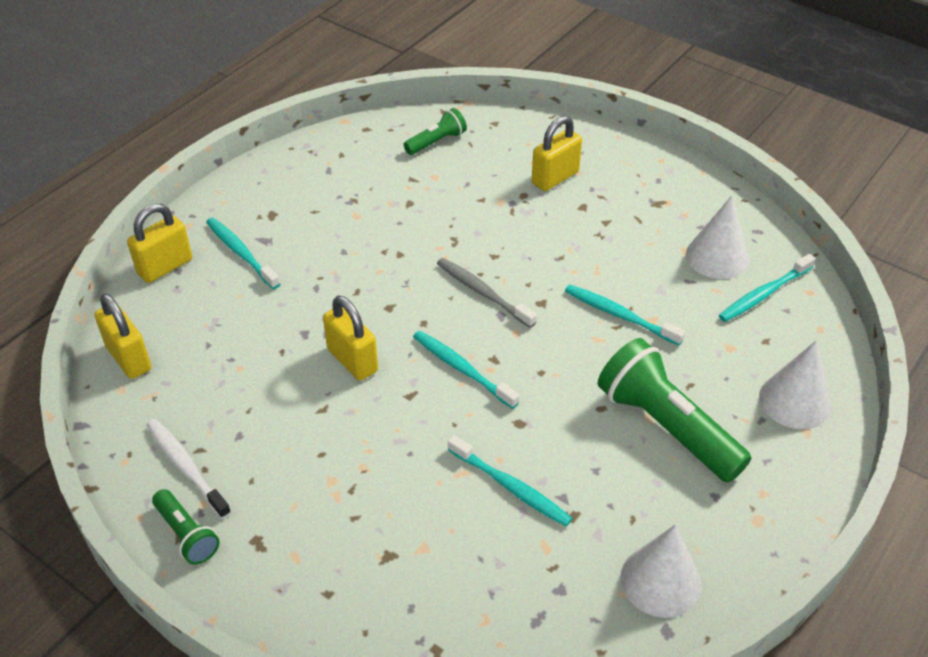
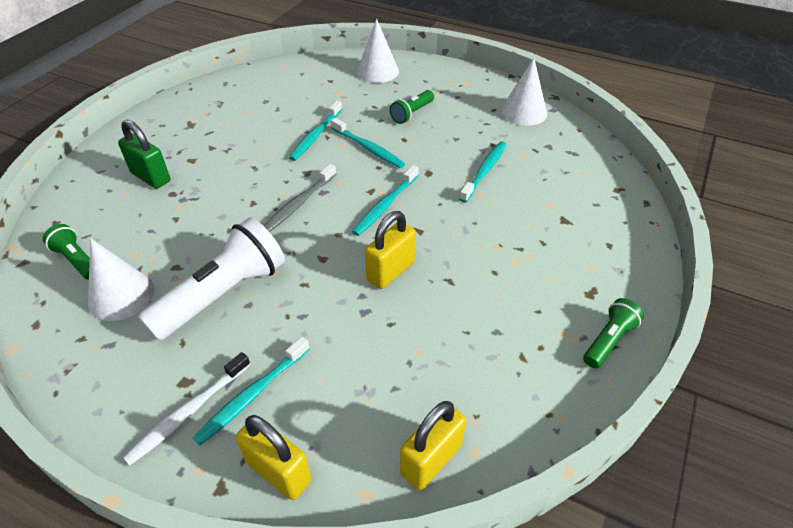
camera: 100 degrees left, 0 degrees up
white toothbrush [146,419,231,519] -> white toothbrush moved to [123,352,250,465]
yellow padlock [532,116,582,191] -> green padlock [118,119,170,189]
green flashlight [598,338,752,483] -> green flashlight [389,90,434,124], size x0.51
white cone [686,196,749,279] -> white cone moved to [88,239,154,321]
turquoise toothbrush [719,254,816,322] -> turquoise toothbrush moved to [331,118,405,168]
none -> white flashlight [138,217,285,341]

